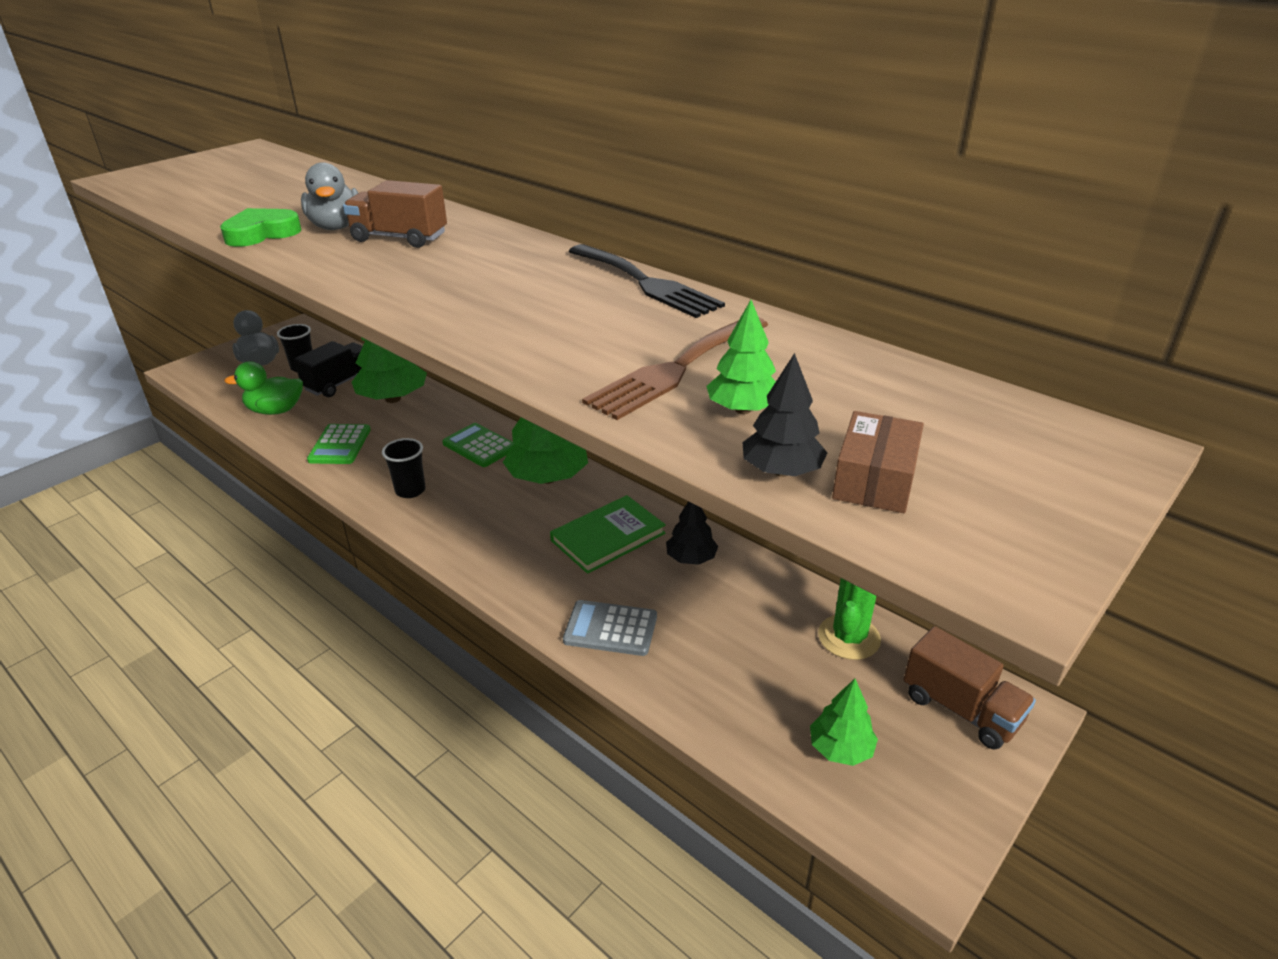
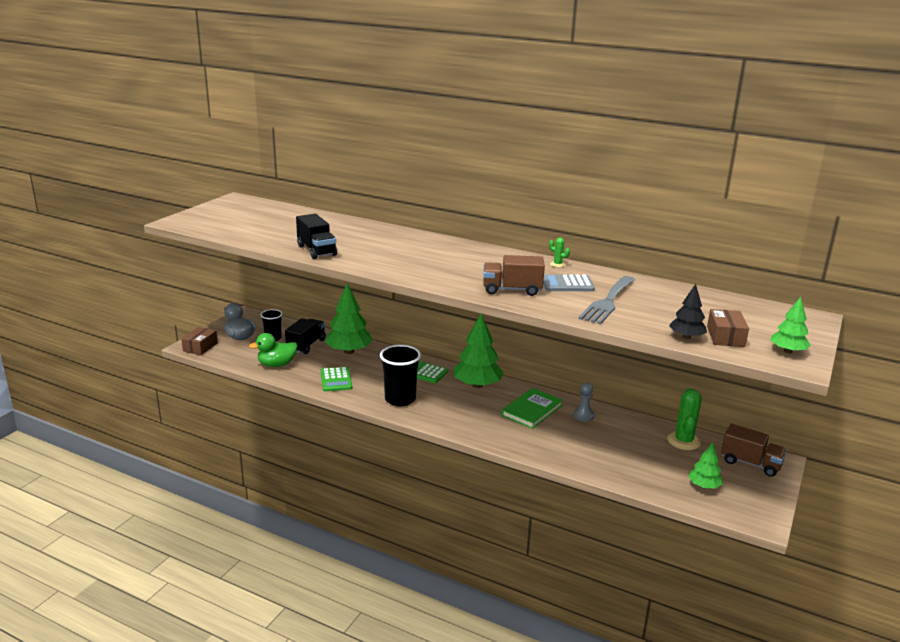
camera: 15 degrees left, 10 degrees down
green heart [220,208,302,247] -> black truck [296,214,337,259]
grey duck [301,162,358,230] -> none
brown truck [343,180,447,248] -> brown truck moved to [483,255,545,296]
black cup [382,438,426,498] -> black cup [380,345,421,406], size x1.67
grey calculator [563,600,657,656] -> grey calculator moved to [543,274,595,291]
black fork [568,244,725,318] -> green cactus [549,237,570,267]
brown fork [582,317,768,420] -> grey fork [578,276,635,324]
black tree [666,501,718,565] -> grey pawn [573,383,594,422]
green tree [707,300,776,414] -> green tree moved to [771,297,811,353]
none -> brown box [181,327,218,355]

